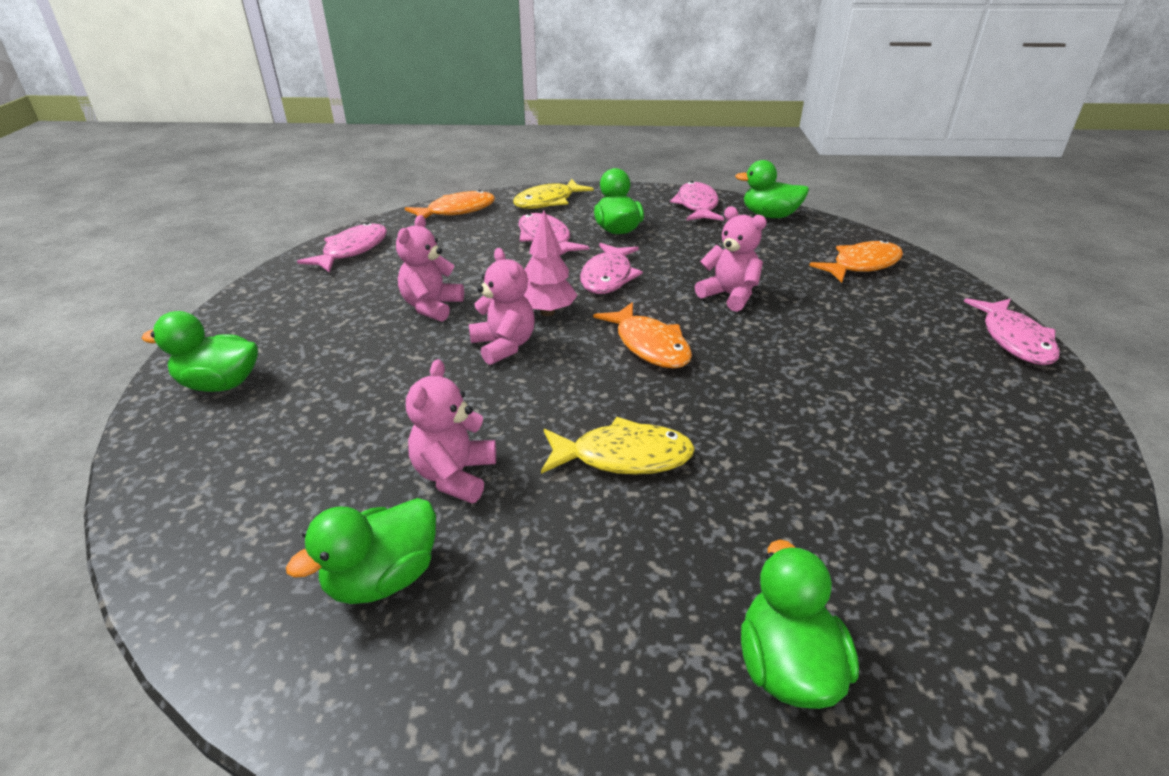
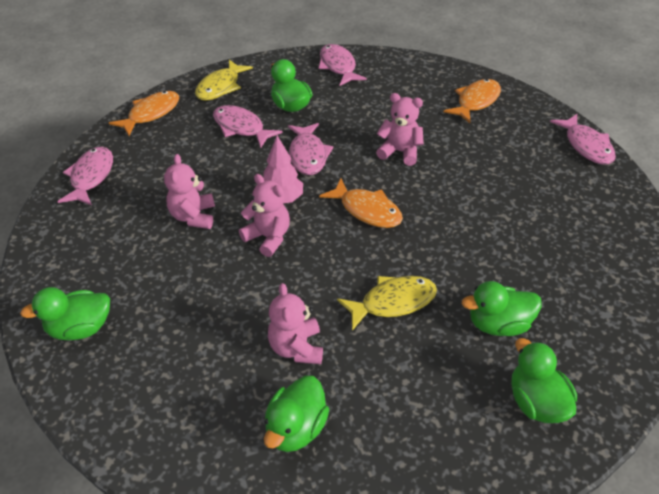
camera: 20 degrees left, 10 degrees up
green duck [735,160,809,218] -> green duck moved to [462,281,542,336]

